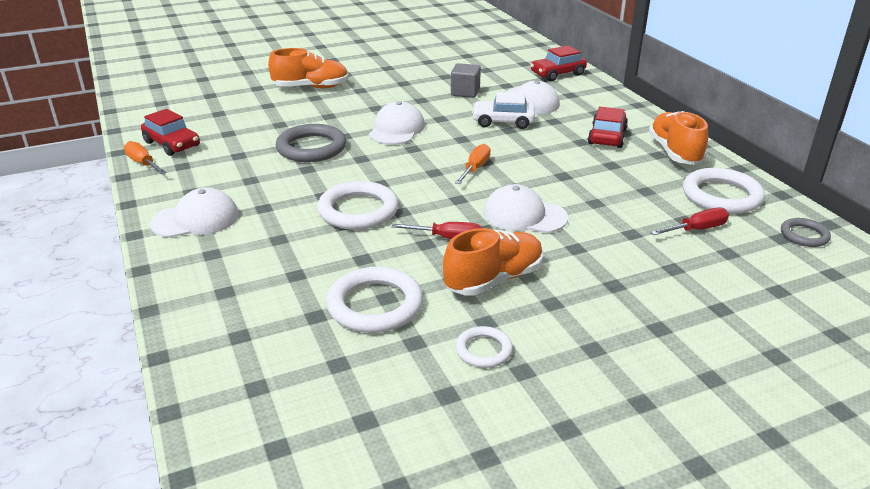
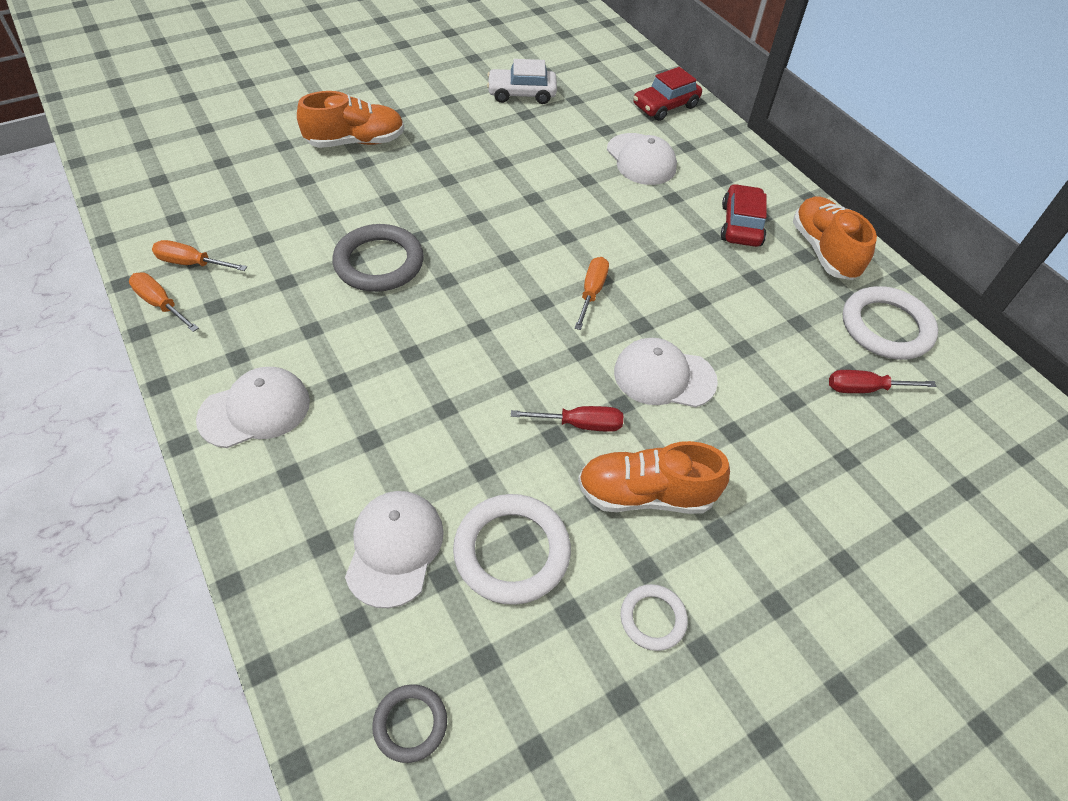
camera: 10 degrees left, 20 degrees up
red car [141,109,200,156] -> orange screwdriver [152,240,247,271]
white ring [318,181,398,230] -> none
white cap [369,101,425,145] -> white cap moved to [345,491,444,608]
orange shoe [443,228,543,296] -> orange shoe turned 135 degrees counterclockwise [578,441,730,514]
grey cube [451,63,481,98] -> none
white car [472,92,535,129] -> white car moved to [487,59,557,104]
red screwdriver [651,208,729,235] -> red screwdriver turned 150 degrees counterclockwise [829,370,937,393]
grey ring [781,218,831,247] -> grey ring moved to [372,684,447,763]

